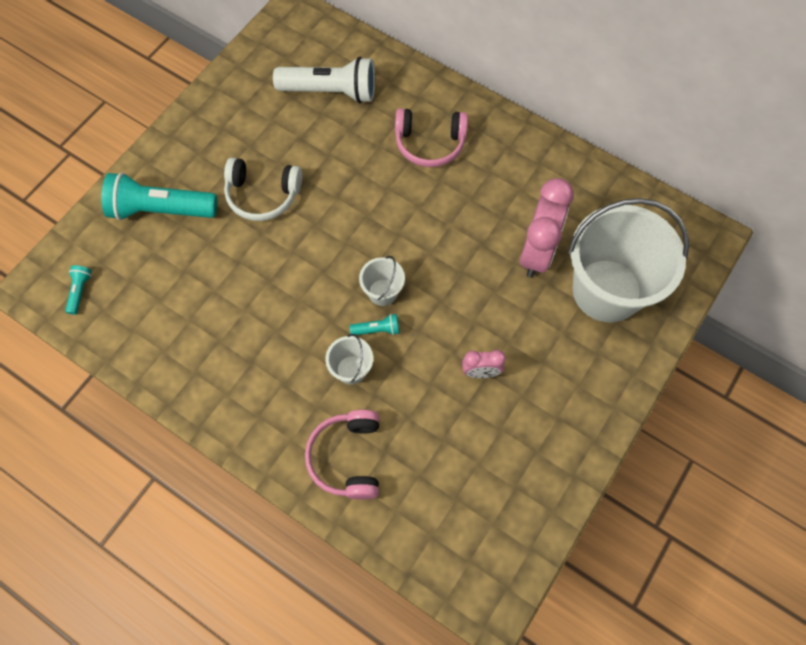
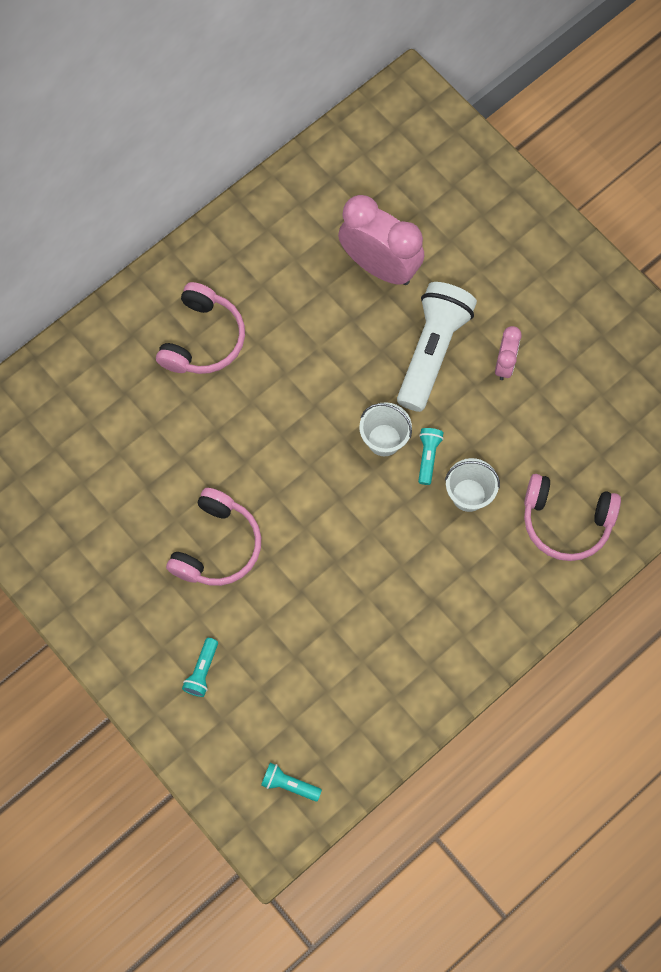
camera: 75 degrees left, 5 degrees up
turquoise flashlight [101,172,217,220] -> turquoise flashlight [182,638,218,697], size x0.43
white headphones [224,157,302,221] -> pink headphones [166,488,261,586]
white flashlight [273,57,375,103] -> white flashlight moved to [397,282,477,412]
white bucket [568,198,689,323] -> none

